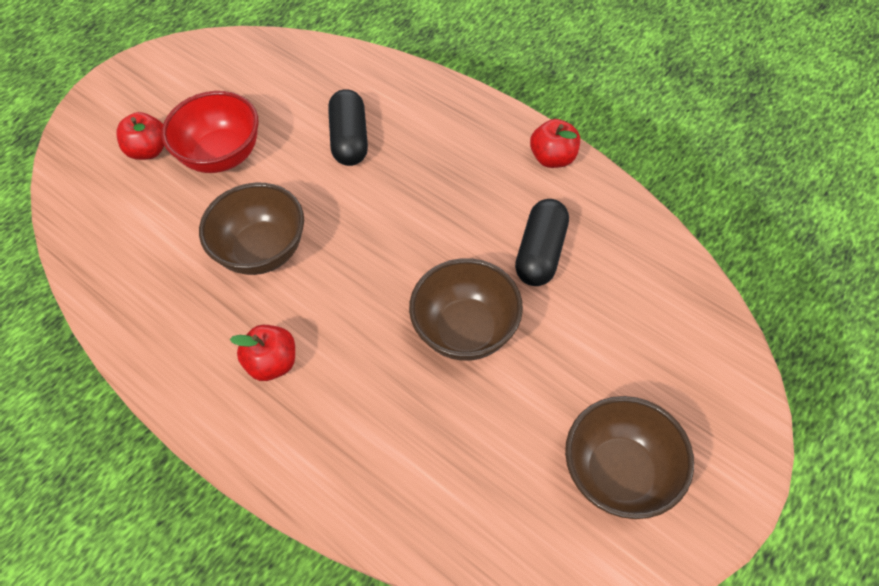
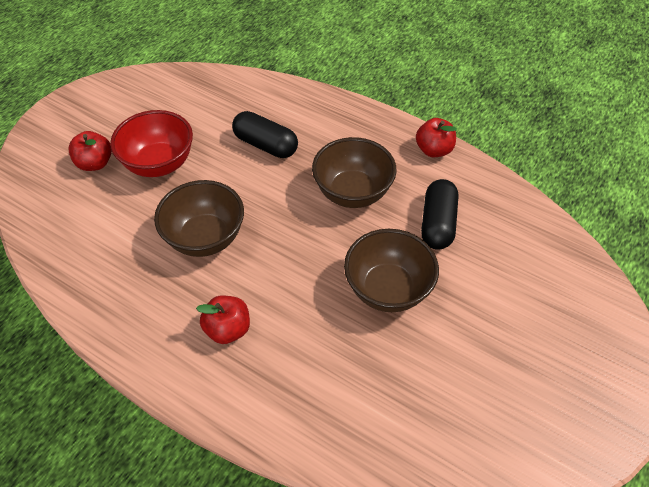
camera: 10 degrees left, 5 degrees down
black capsule [328,89,368,166] -> black capsule turned 45 degrees counterclockwise [232,111,298,158]
brown bowl [565,396,694,519] -> brown bowl moved to [312,137,397,208]

